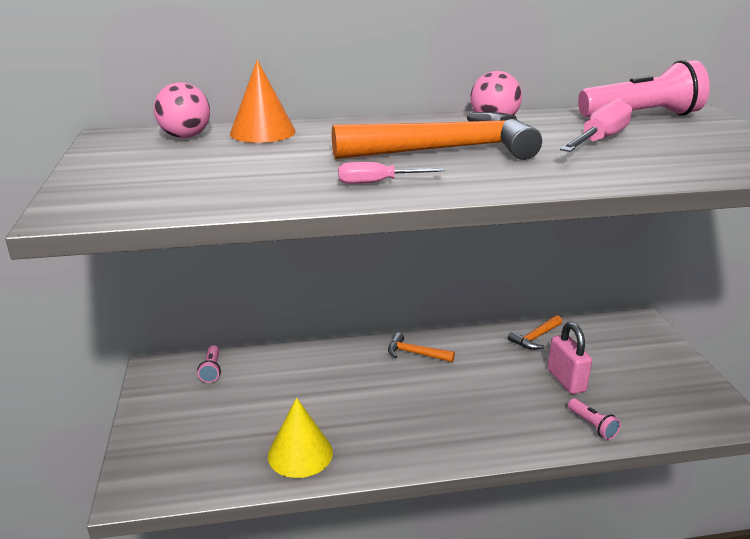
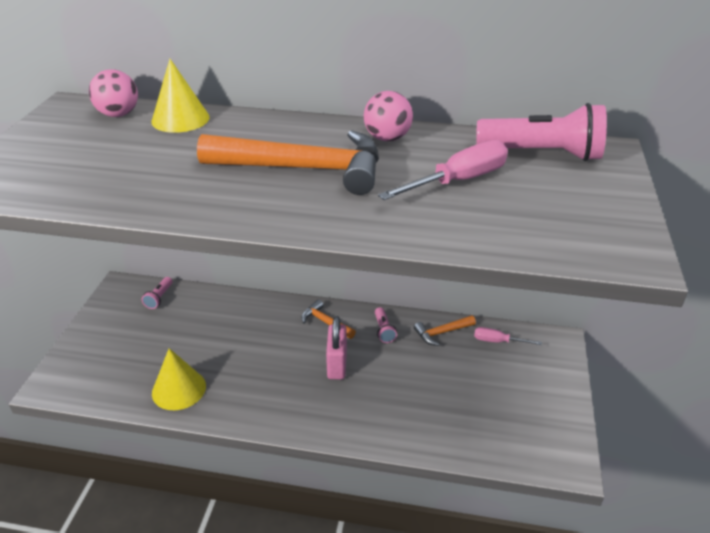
camera: 20 degrees right, 10 degrees up
orange cone [230,60,296,143] -> yellow cone [151,59,210,133]
pink screwdriver [338,162,445,184] -> pink screwdriver moved to [474,327,542,345]
pink padlock [547,322,592,394] -> pink padlock moved to [326,316,347,379]
pink flashlight [568,398,621,440] -> pink flashlight moved to [375,307,397,343]

